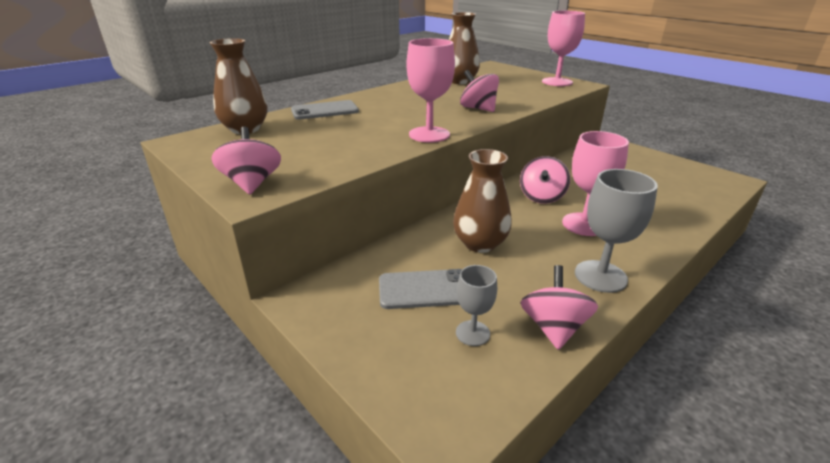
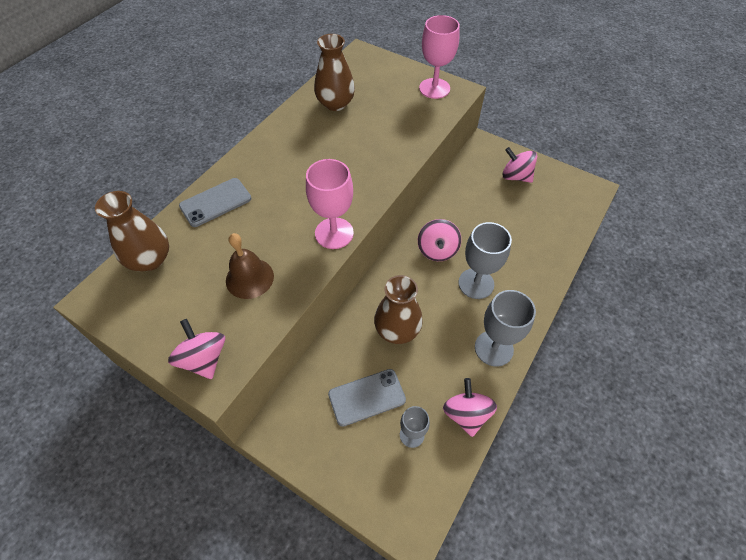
camera: 15 degrees left, 25 degrees up
pink spinning top [460,70,499,112] -> pink spinning top moved to [502,147,537,183]
pink goblet [562,131,629,236] -> grey goblet [458,222,512,299]
none -> brown bell [226,233,274,299]

